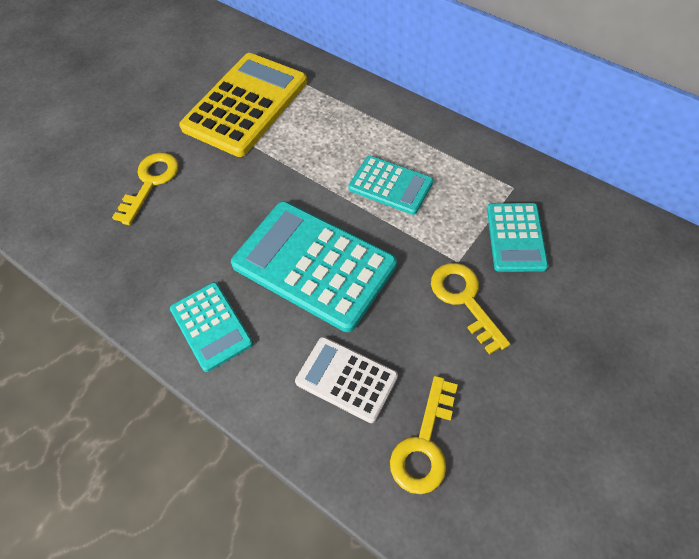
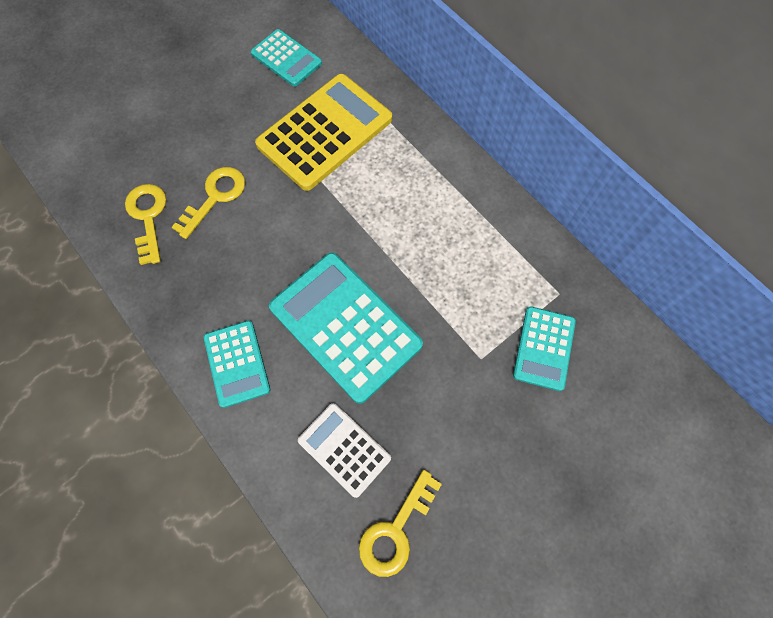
camera: 10 degrees right, 10 degrees up
turquoise calculator [348,156,433,215] -> turquoise calculator moved to [251,29,322,87]
yellow key [431,263,510,355] -> yellow key moved to [125,184,166,265]

